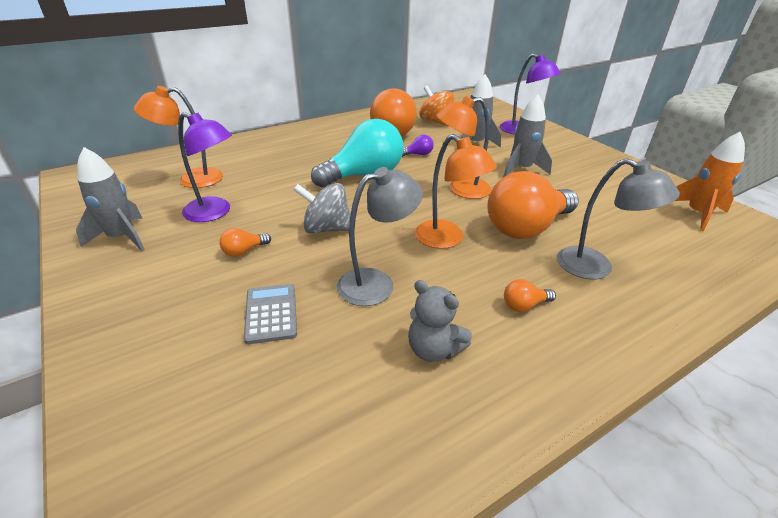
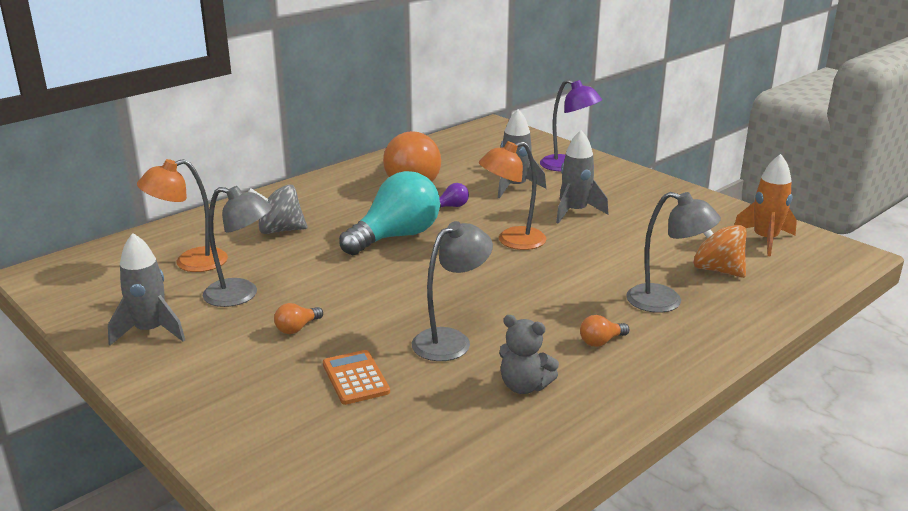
camera: 10 degrees left, 10 degrees down
purple lamp [178,112,232,222] -> grey lamp [203,186,272,307]
grey calculator [244,284,297,344] -> orange calculator [323,350,390,405]
grey spinning top [293,183,350,233] -> grey spinning top moved to [248,184,307,234]
orange lamp [415,134,497,249] -> none
orange spinning top [419,86,454,126] -> orange spinning top moved to [693,225,747,278]
orange light bulb [487,171,579,239] -> none

